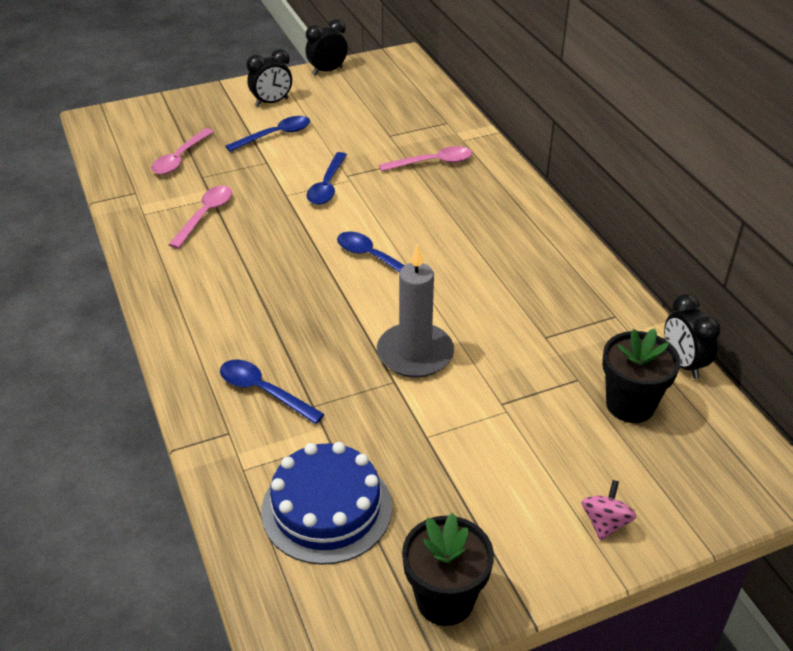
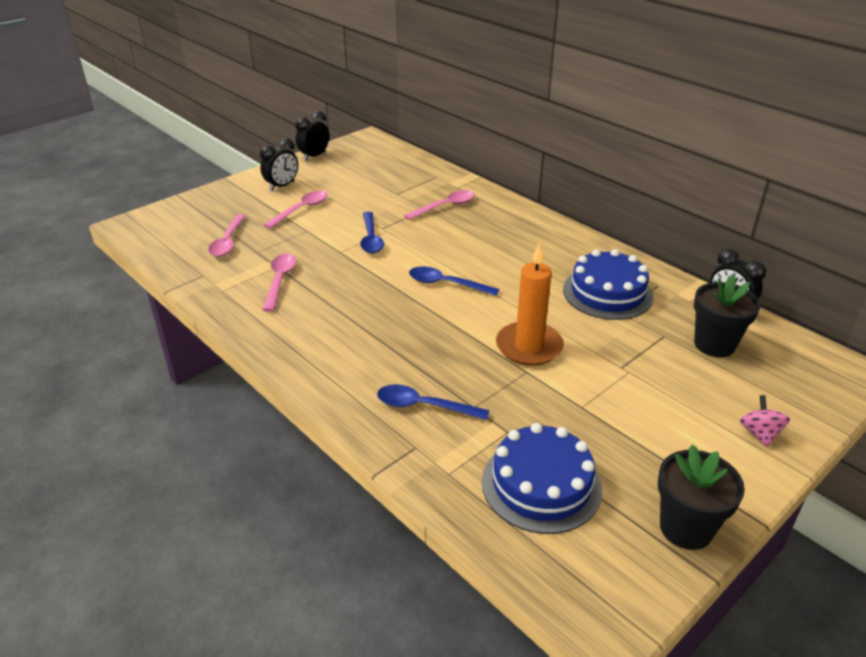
camera: 20 degrees left, 5 degrees down
blue spoon [225,116,310,152] -> pink spoon [264,191,328,228]
grey candle [377,244,454,378] -> orange candle [496,243,564,366]
none -> blue cake [563,249,654,320]

